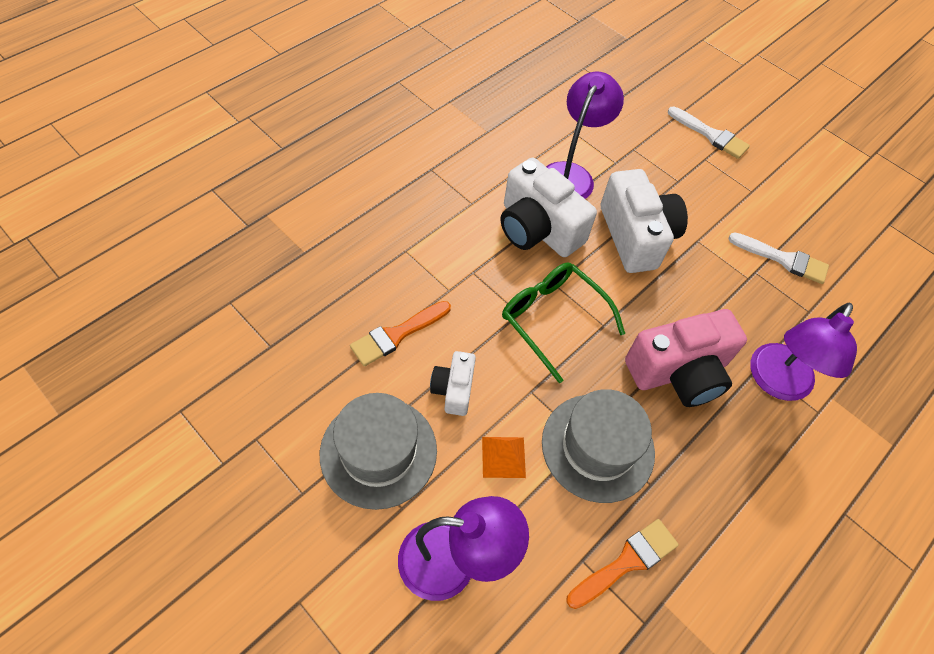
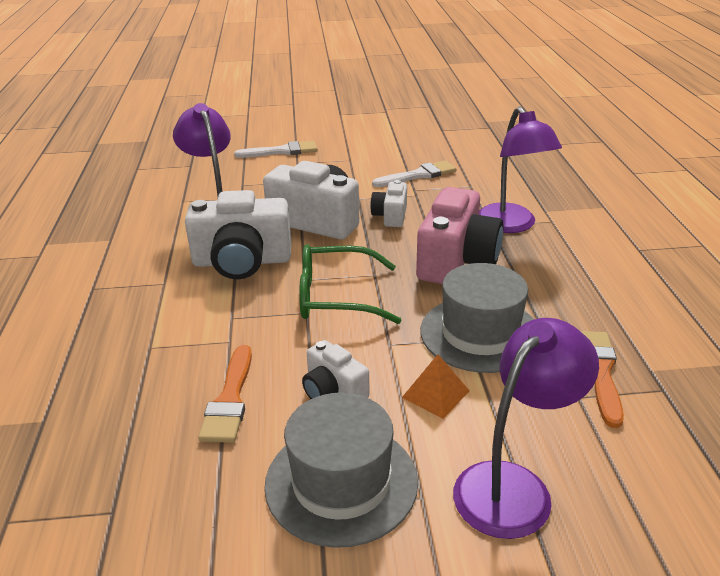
camera: 45 degrees left, 25 degrees down
none -> white camera [370,180,407,227]

